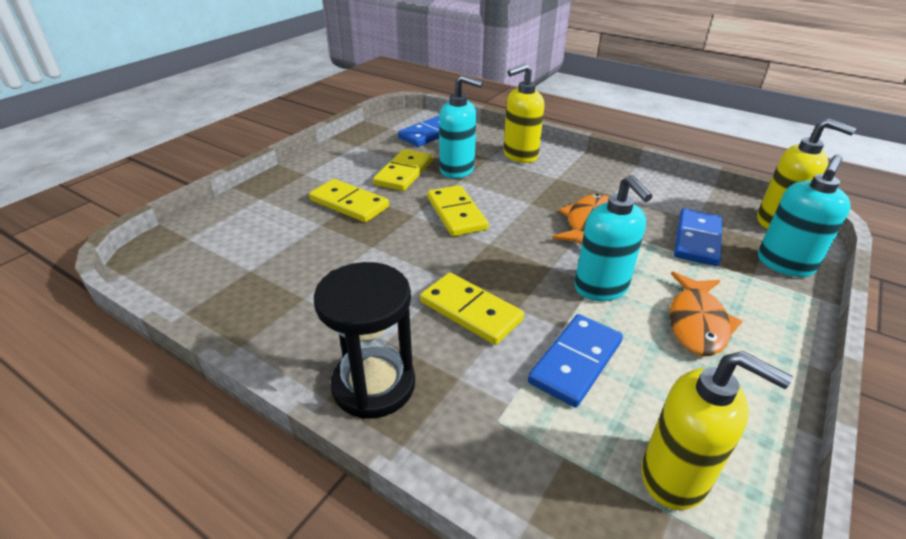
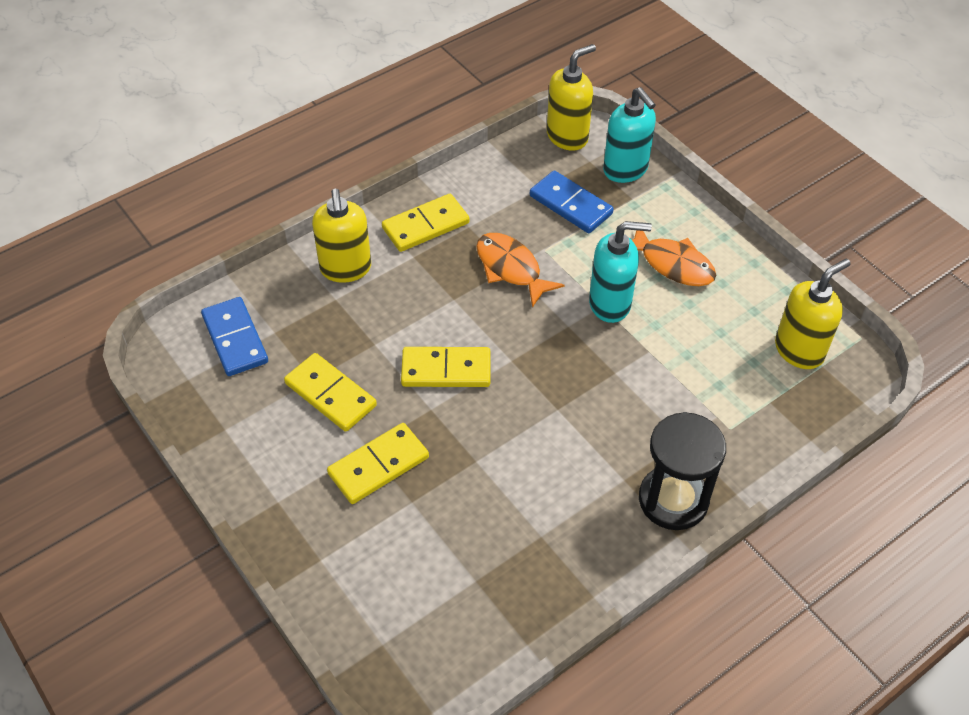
camera: 70 degrees left, 15 degrees up
yellow domino [420,273,524,345] -> yellow domino moved to [382,194,470,252]
turquoise soap dispenser [439,75,483,178] -> none
blue domino [528,314,623,407] -> none

